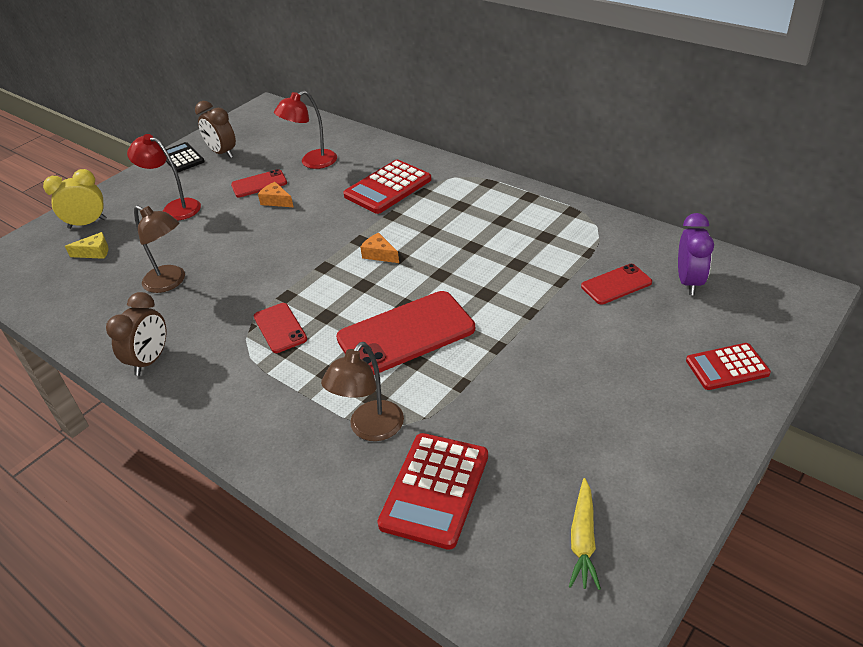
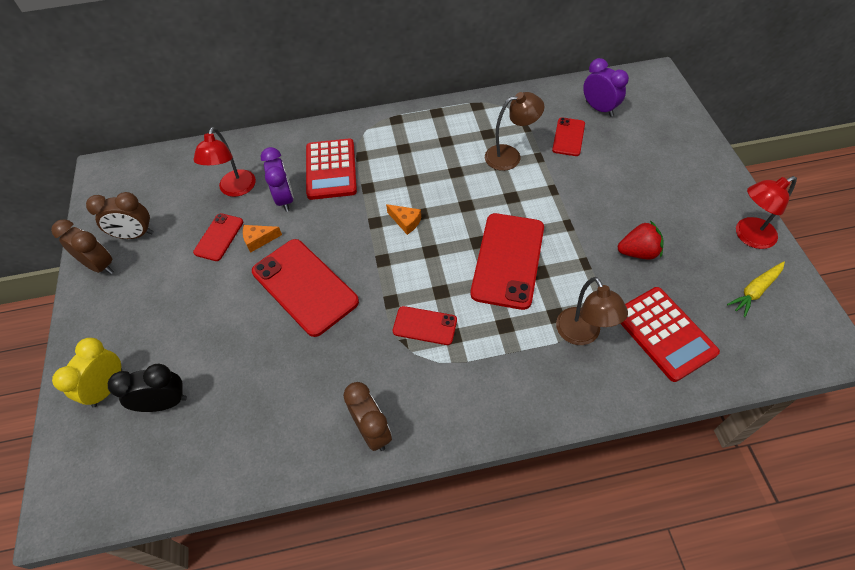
camera: 50 degrees left, 15 degrees up
yellow cheese [65,232,108,259] -> black clock [108,363,187,412]
red lamp [127,134,201,221] -> red lamp moved to [736,176,797,249]
brown lamp [134,205,185,293] -> brown lamp moved to [485,92,544,171]
black calculator [166,142,205,172] -> brown clock [51,219,114,274]
orange cheese [360,233,399,263] -> orange cheese turned 135 degrees counterclockwise [386,204,421,235]
yellow carrot [569,478,601,590] -> yellow carrot turned 90 degrees clockwise [727,261,785,317]
red calculator [686,343,771,390] -> none
none -> red phone [252,239,359,337]
none -> purple clock [261,147,294,212]
none -> red strawberry [618,220,664,259]

